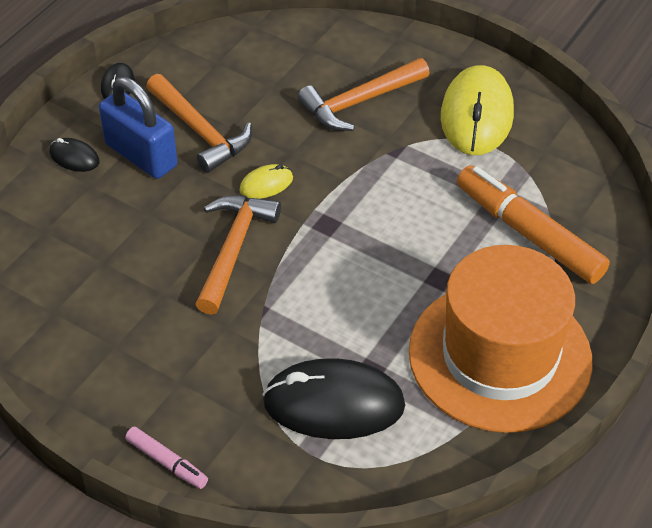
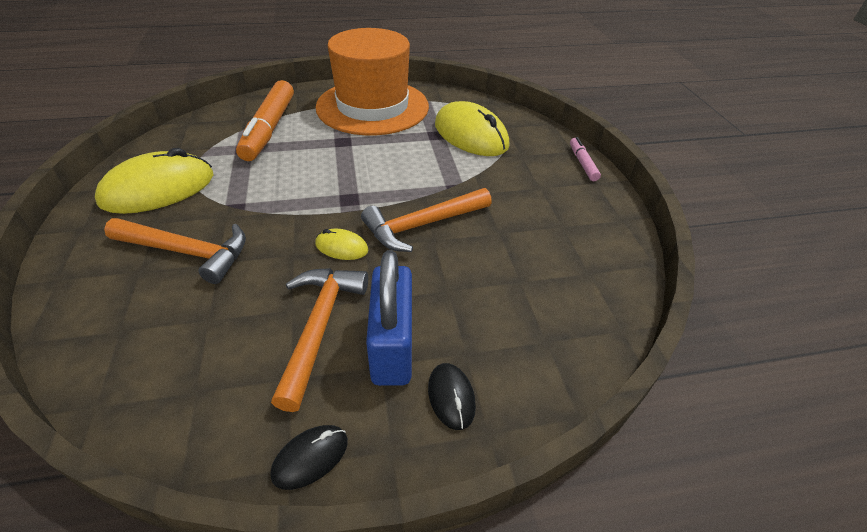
camera: 135 degrees left, 5 degrees down
black mouse [262,358,405,439] -> yellow mouse [435,101,510,156]

